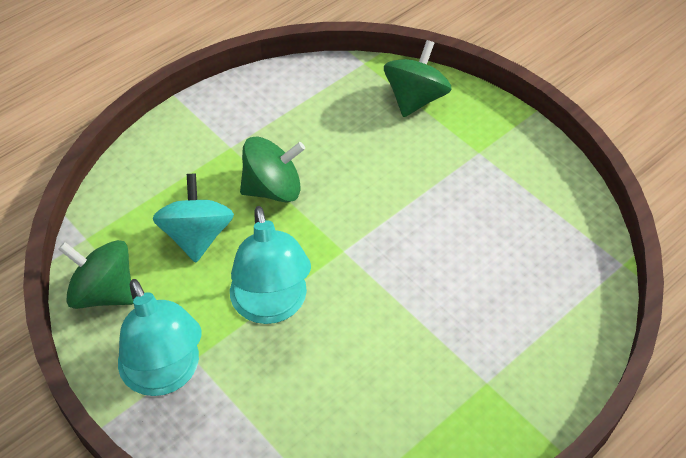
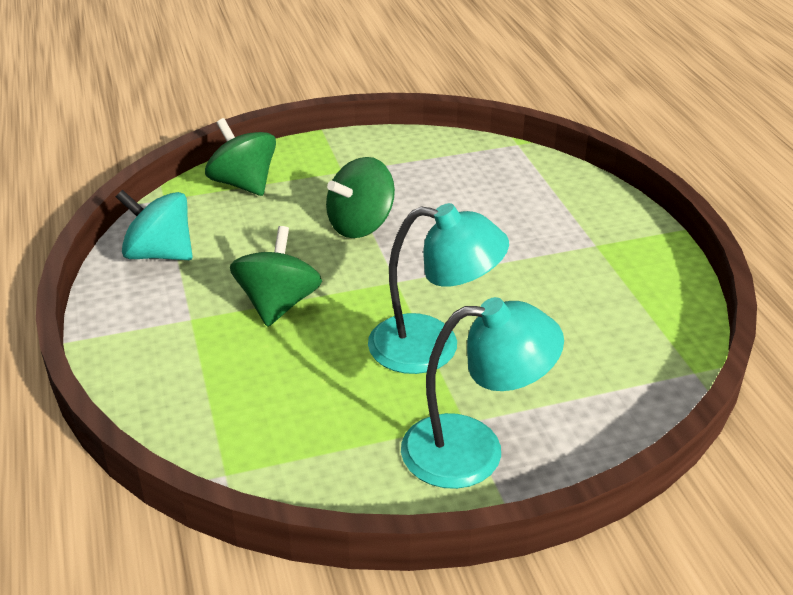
camera: 65 degrees left, 15 degrees down
green spinning top [58,240,134,309] -> green spinning top moved to [326,157,395,238]
turquoise spinning top [152,174,234,263] -> turquoise spinning top moved to [116,190,193,260]

